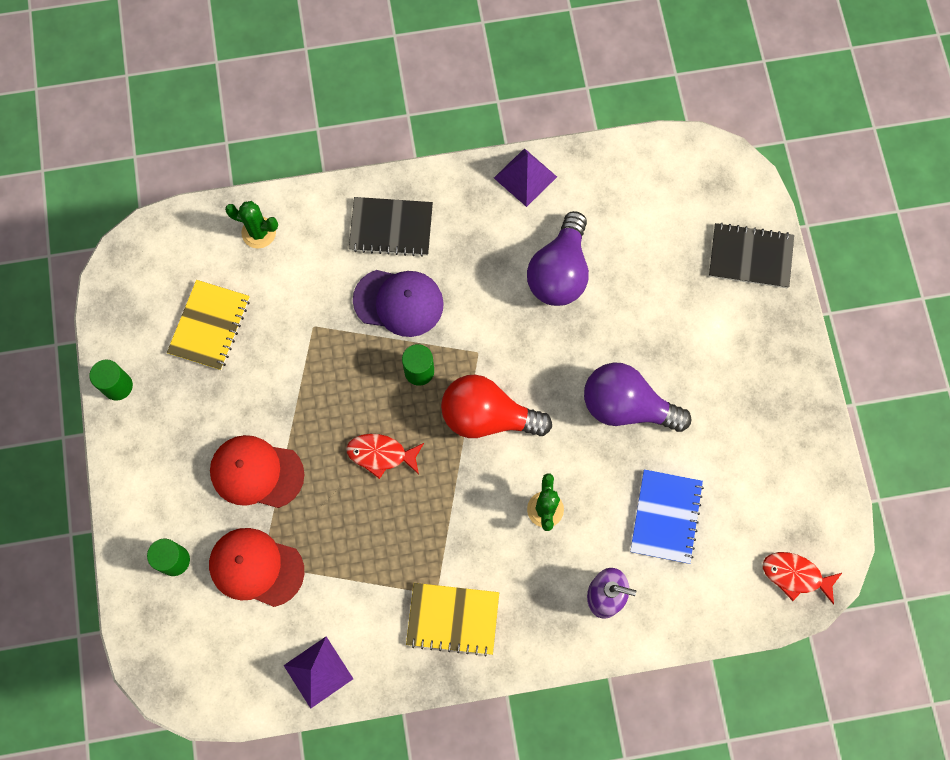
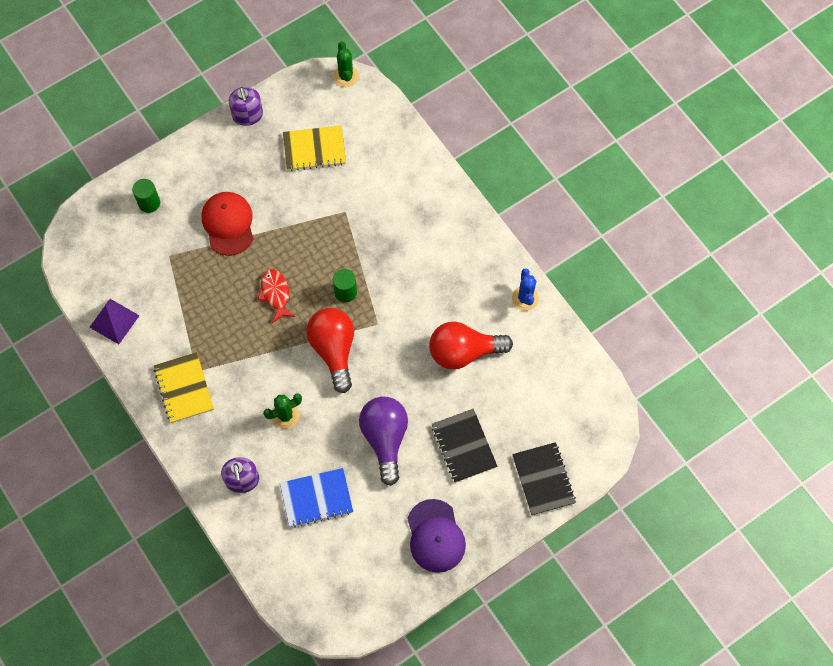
camera: 65 degrees right, 5 degrees down
green cylinder [90,359,133,401] -> purple soap dispenser [229,87,263,126]
red cap [209,528,304,607] -> none
green cactus [225,201,278,249] -> green cactus moved to [333,41,359,87]
black notebook [349,197,433,257] -> black notebook moved to [432,409,497,483]
purple cap [353,270,444,337] -> purple cap moved to [407,499,466,573]
purple pyramid [494,148,557,207] -> blue cactus [512,269,539,311]
purple light bulb [527,211,589,306] -> red light bulb [429,322,513,369]
red fish [763,552,842,605] -> none

